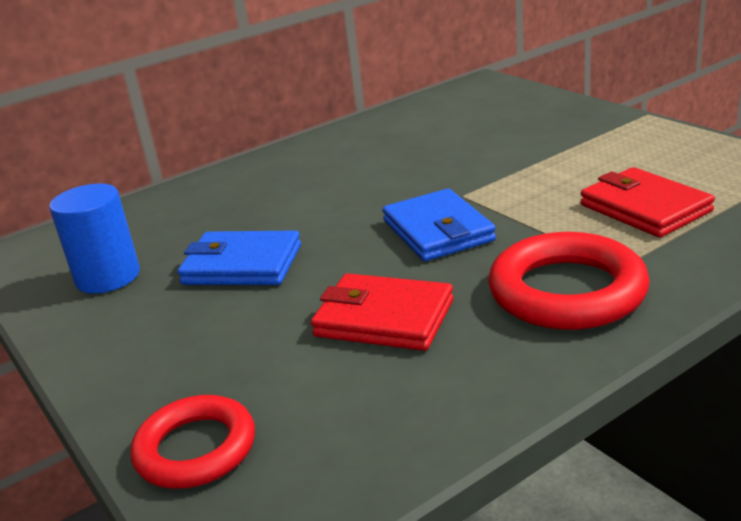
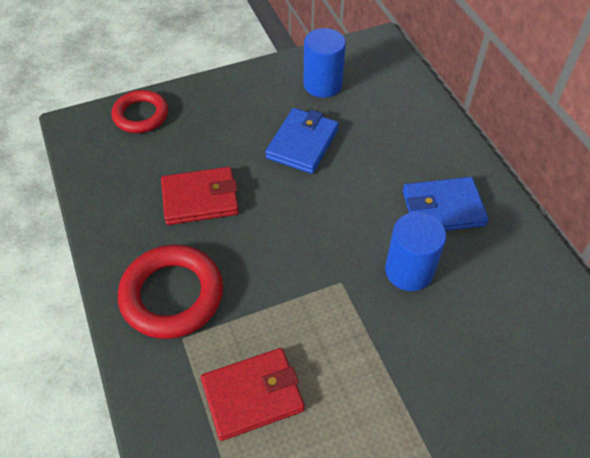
camera: 100 degrees right, 25 degrees up
red wallet [311,273,454,351] -> red wallet turned 45 degrees clockwise [161,167,239,225]
blue wallet [382,189,496,261] -> blue wallet moved to [403,177,489,231]
none -> blue cylinder [385,212,446,291]

